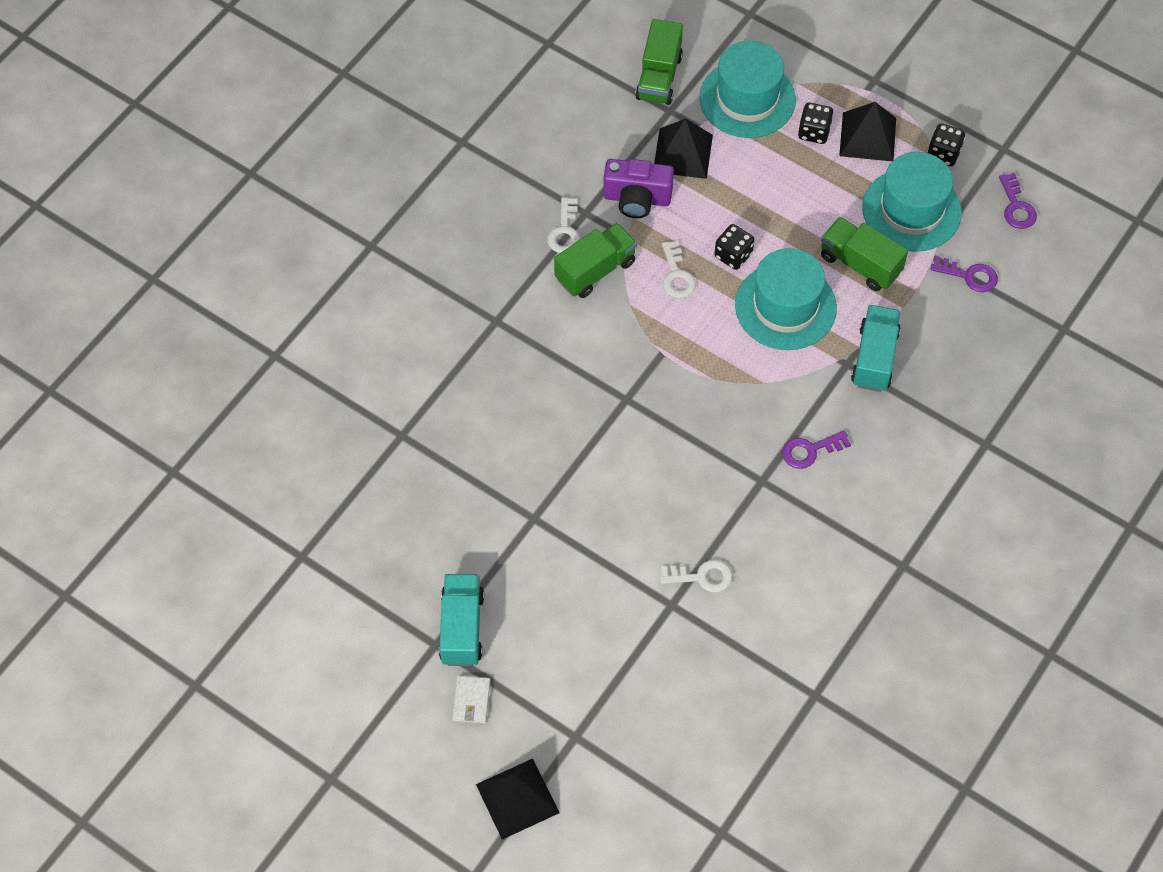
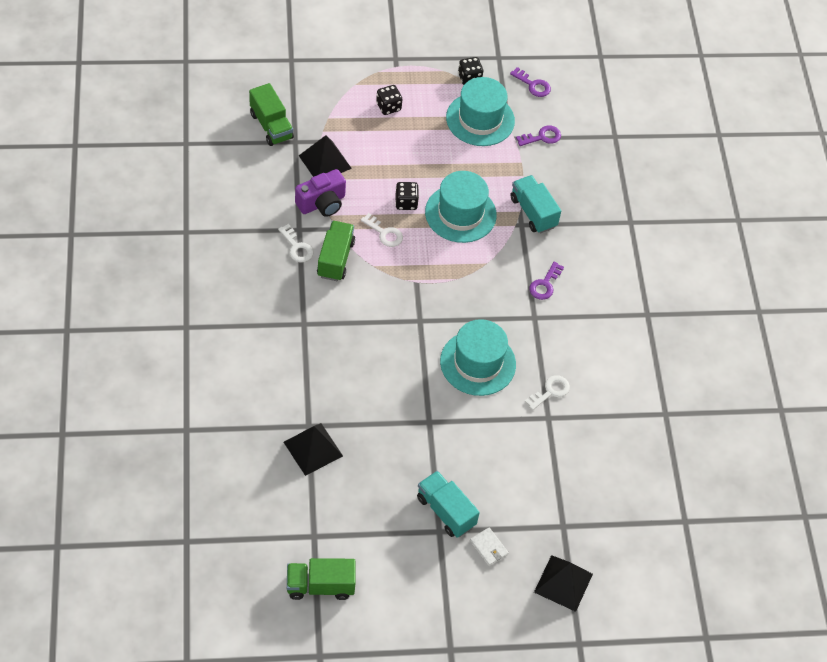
camera: 45 degrees left, 5 degrees down
turquoise hat [700,41,796,138] -> turquoise hat moved to [440,319,516,396]
green truck [821,217,908,291] -> green truck moved to [287,558,355,600]
black pyramid [839,102,896,161] -> black pyramid moved to [284,423,343,476]

